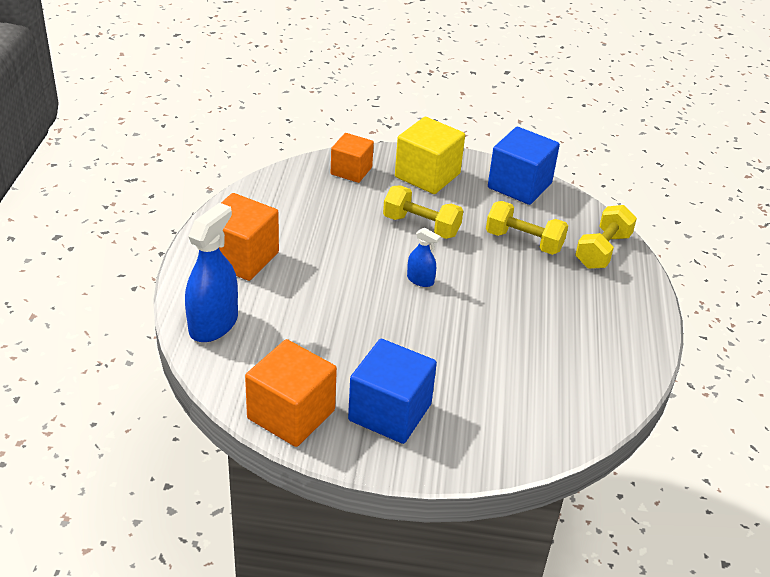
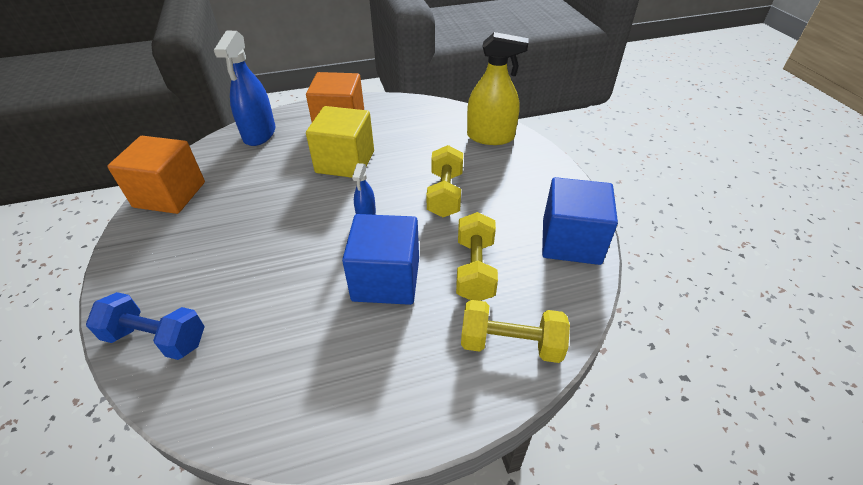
camera: 70 degrees right, 5 degrees up
blue spray bottle [185,203,238,342] -> blue spray bottle turned 90 degrees clockwise [214,31,276,146]
orange cube [331,133,374,183] -> yellow spray bottle [467,32,529,145]
blue cube [348,339,437,444] -> blue cube moved to [342,214,419,305]
yellow cube [395,117,465,194] -> yellow cube moved to [306,106,374,178]
none -> blue dumbbell [86,292,205,360]

